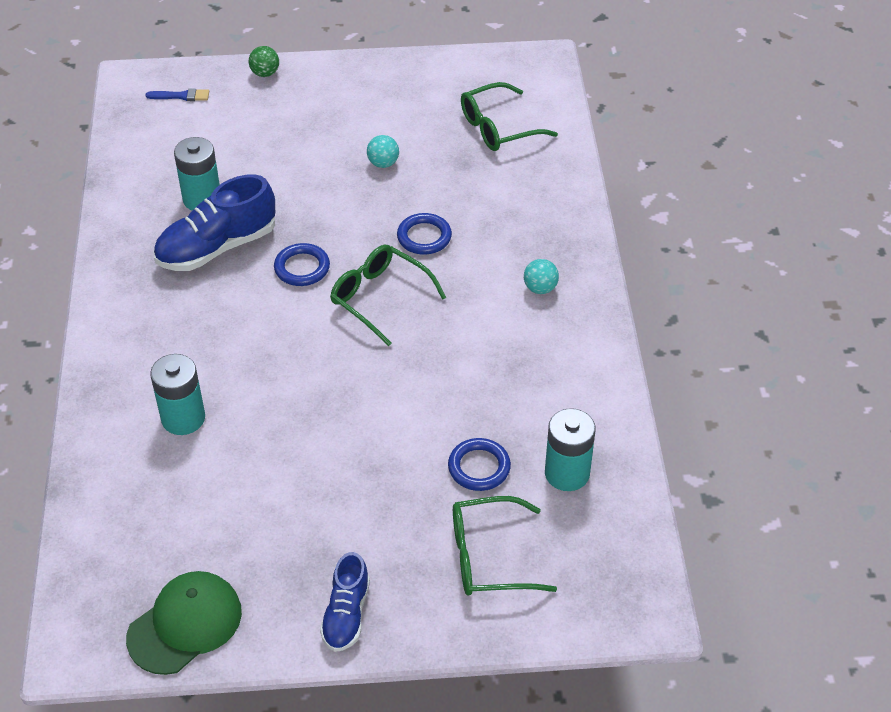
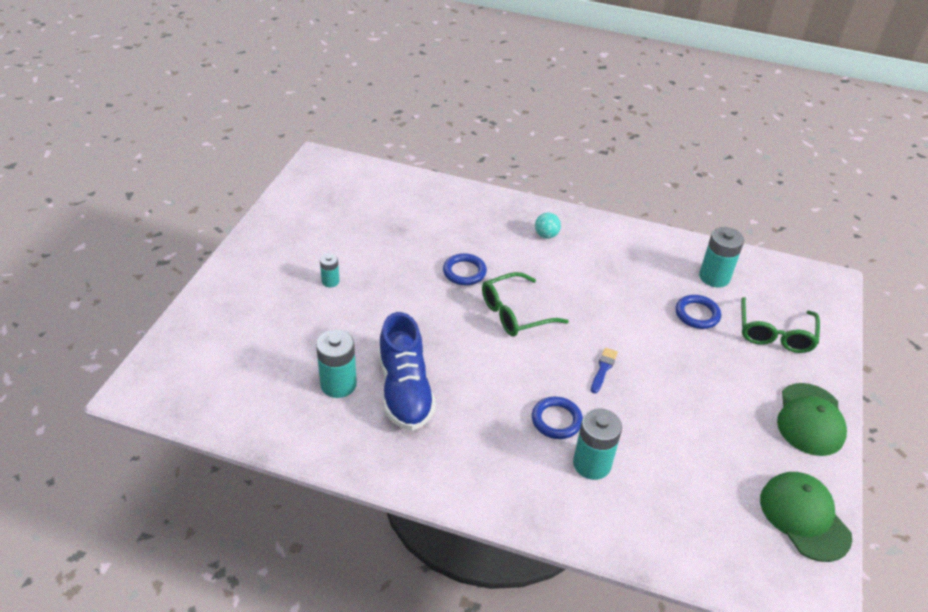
camera: 70 degrees left, 5 degrees down
blue brush [145,88,209,101] -> blue brush moved to [591,348,618,393]
green ball [249,46,279,77] -> none
blue ring [274,243,330,286] -> blue ring moved to [532,397,583,439]
blue shoe [320,552,370,652] -> green cap [777,383,847,456]
turquoise ball [367,135,399,168] -> none
green glasses [461,82,558,151] -> none
none -> turquoise battery [320,254,340,287]

